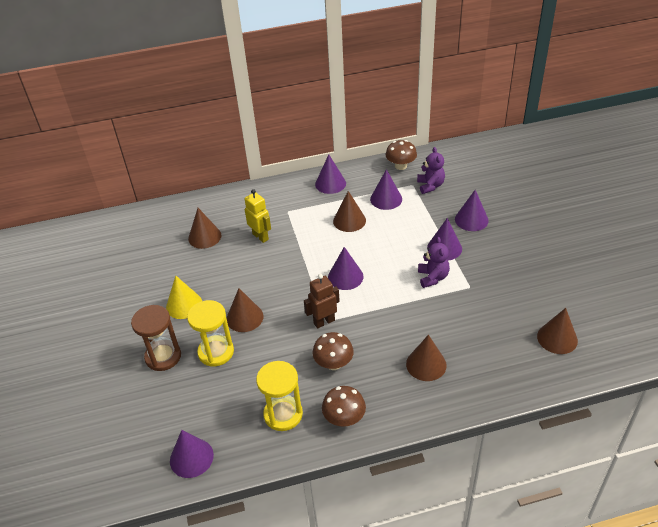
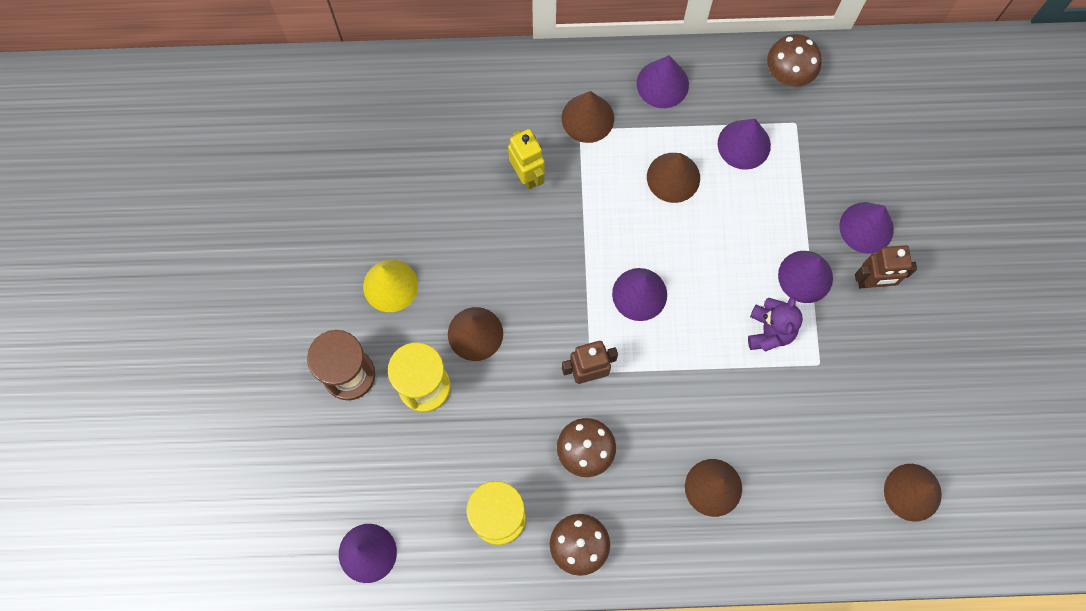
camera: 10 degrees right, 30 degrees up
brown cone [188,208,221,249] -> brown cone moved to [562,91,614,143]
purple teddy bear [417,147,445,194] -> none
none -> brown robot [855,245,917,288]

